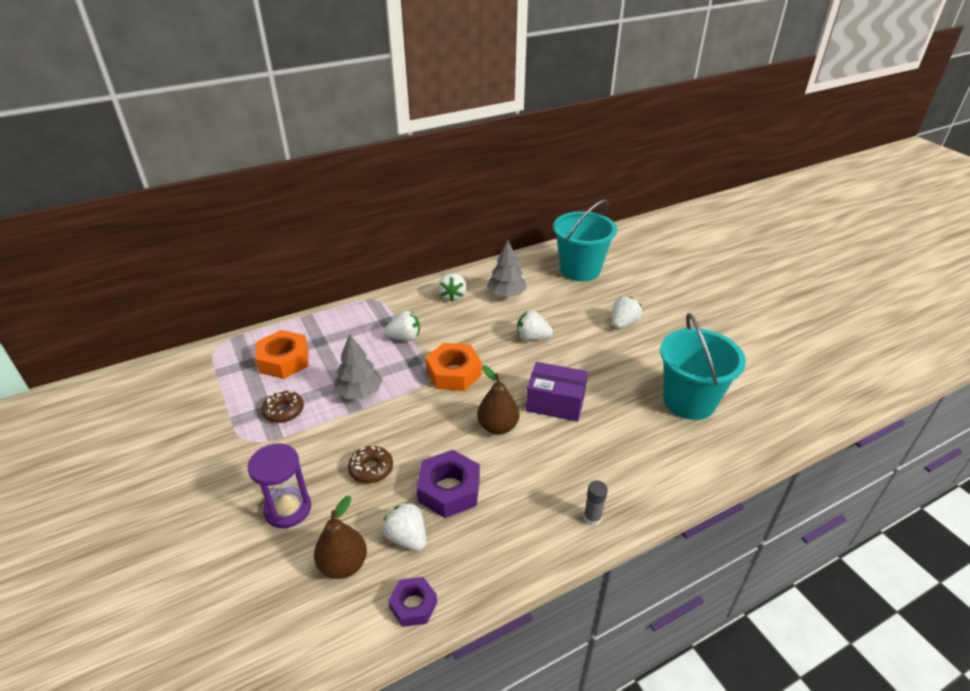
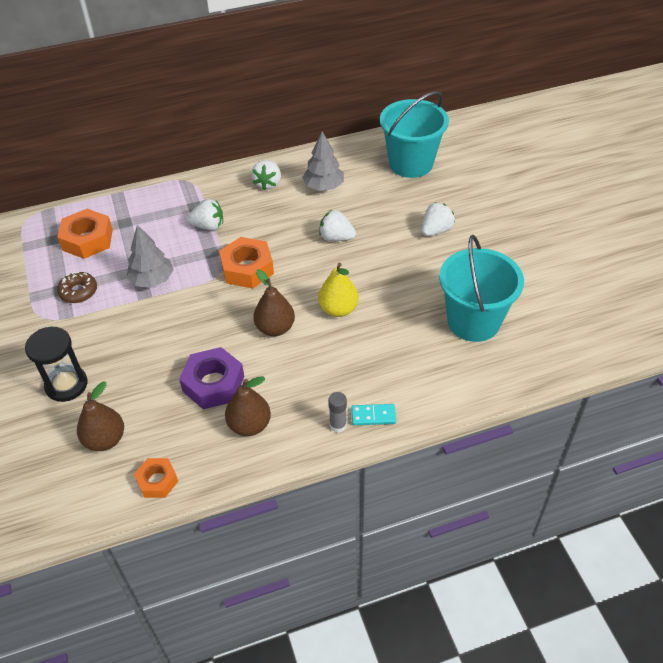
camera: 10 degrees right, 10 degrees up
purple hourglass [247,443,311,528] -> black hourglass [25,327,87,402]
brown donut [348,446,393,484] -> none
white strawberry [382,502,426,551] -> none
purple nut [388,577,437,627] -> orange nut [134,458,178,498]
purple box [526,362,588,422] -> yellow pear [318,263,359,317]
none -> brown pear [225,376,271,436]
none -> turquoise domino [351,404,396,425]

